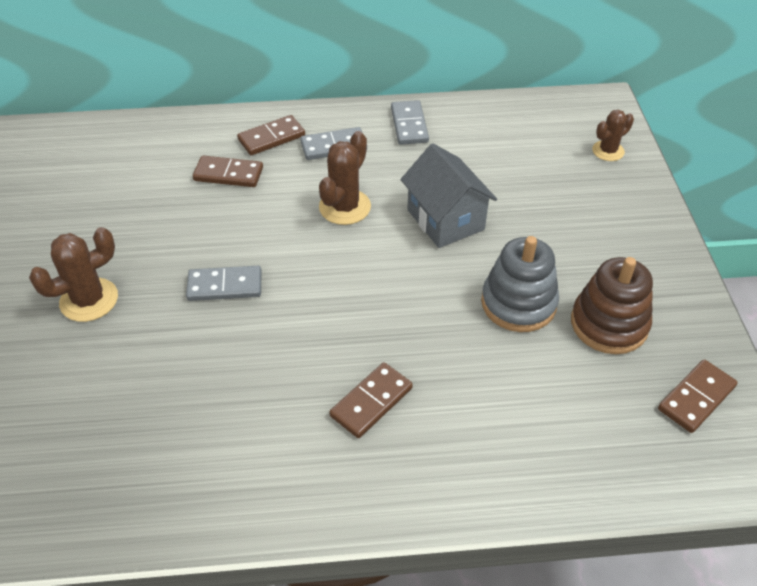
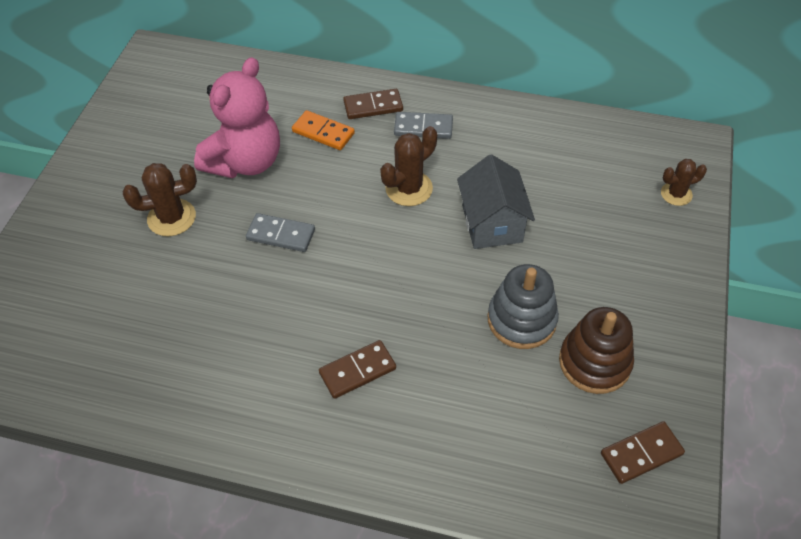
camera: 20 degrees right, 5 degrees up
brown domino [193,156,263,187] -> orange domino [292,110,355,150]
grey domino [391,100,429,145] -> none
none -> pink teddy bear [194,57,280,178]

